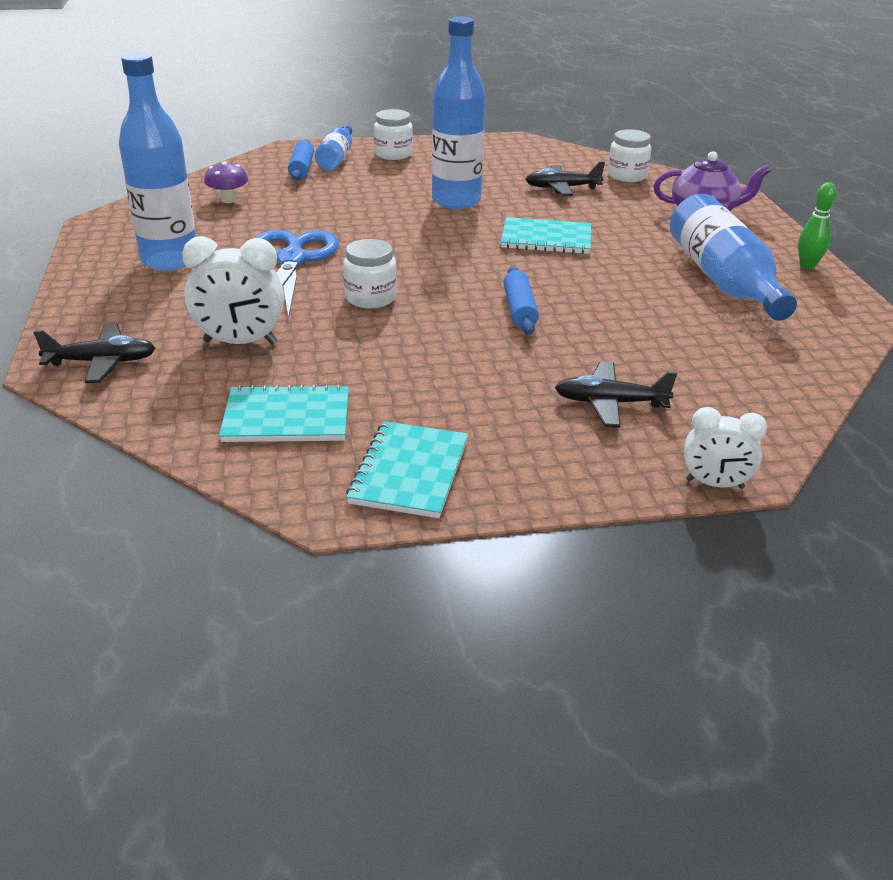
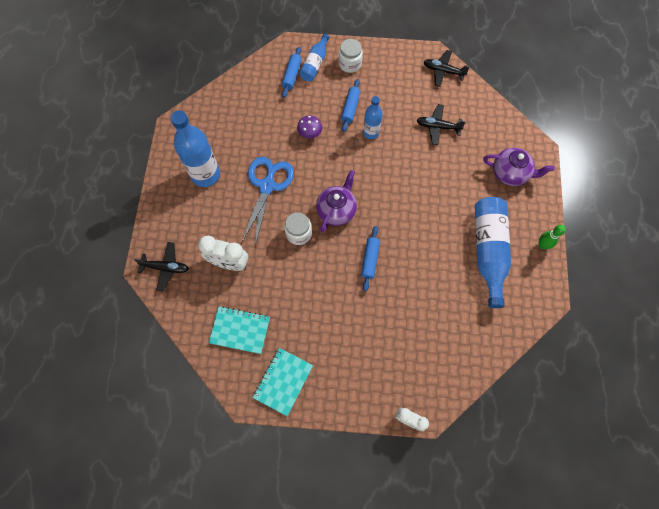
camera: 15 degrees right, 35 degrees up
purple mushroom [204,162,248,203] -> purple mushroom moved to [297,115,322,139]
blue bottle [432,17,486,209] -> blue bottle [363,96,382,139], size x0.57
turquoise notebook [501,217,591,254] -> none
black plane [555,361,677,428] -> black plane moved to [424,50,470,87]
white jar [608,129,651,182] -> none
none -> purple teapot [316,170,357,232]
none -> blue rolling pin [341,79,360,132]

